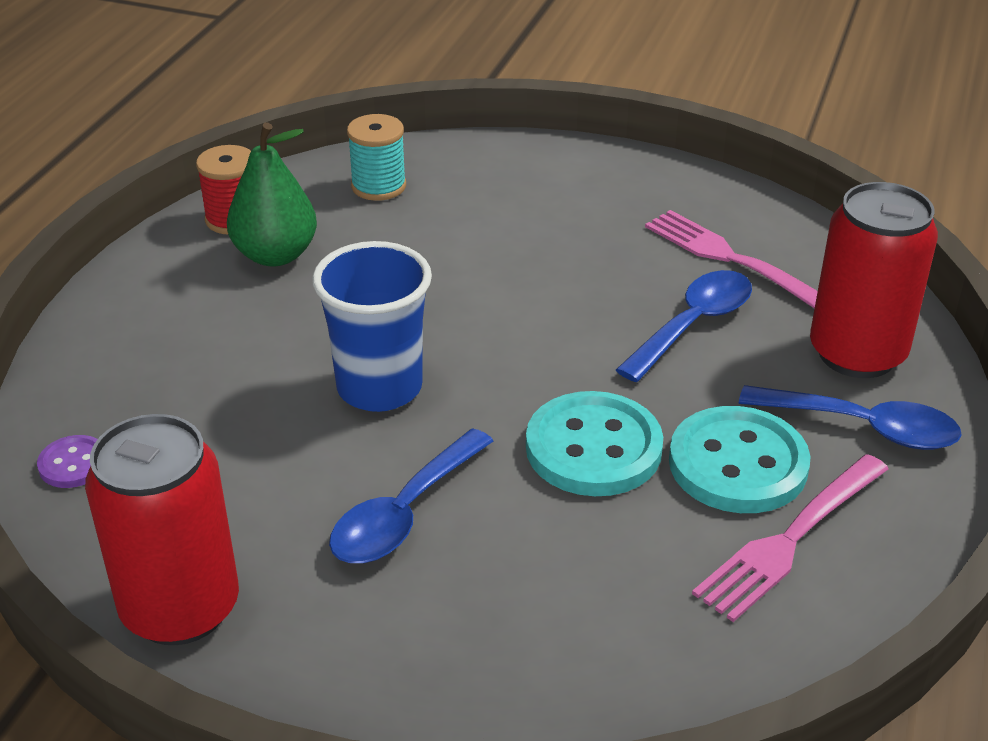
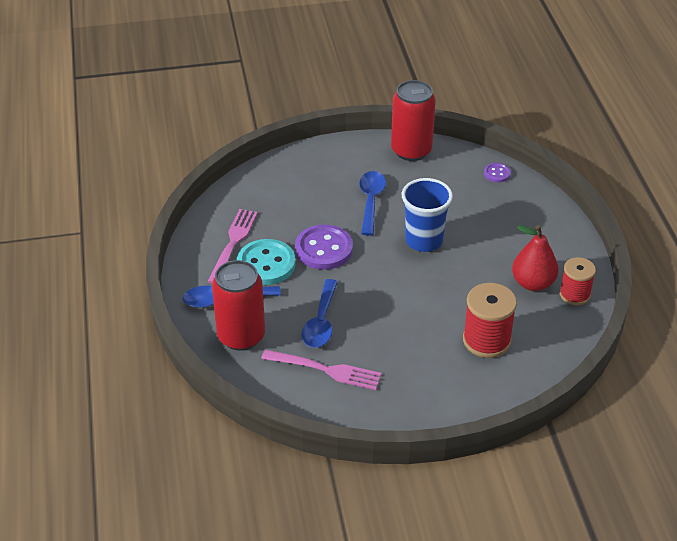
camera: 150 degrees right, 5 degrees up
green pear [227,122,317,266] -> red pear [512,225,559,291]
turquoise spool [347,114,406,201] -> none
turquoise button [526,391,663,496] -> purple button [295,224,353,270]
none -> red spool [463,283,517,358]

